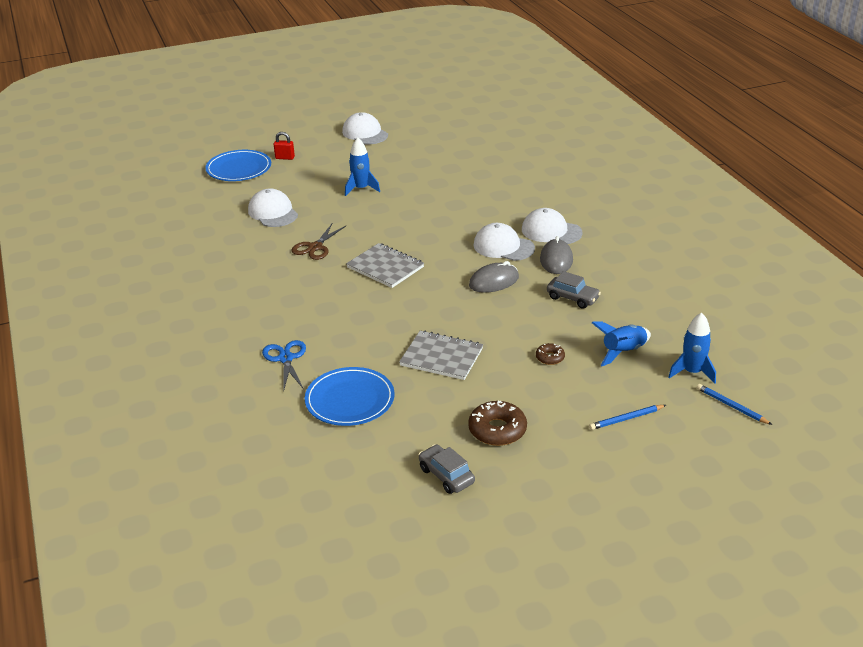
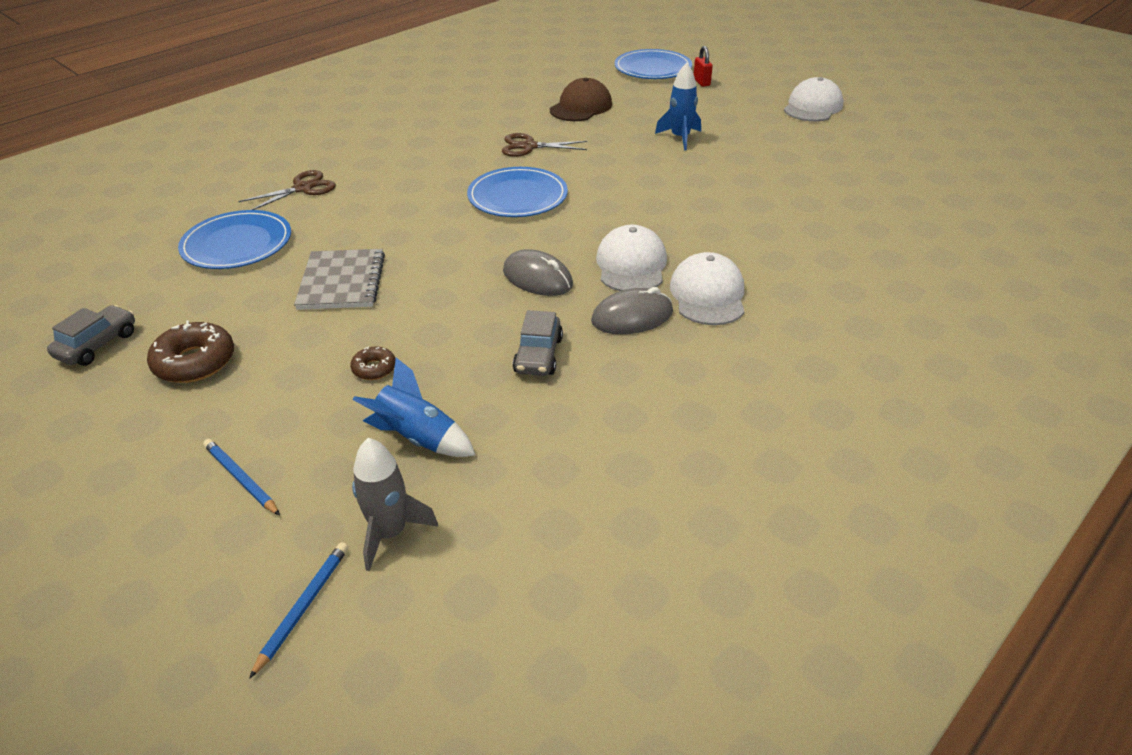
camera: 65 degrees right, 5 degrees up
white cap [248,188,298,227] -> brown cap [550,78,612,121]
blue scissors [262,340,306,392] -> brown scissors [238,170,336,210]
grey notebook [346,243,424,288] -> blue plate [467,167,568,217]
blue rocket [669,312,716,384] -> grey rocket [352,438,438,571]

